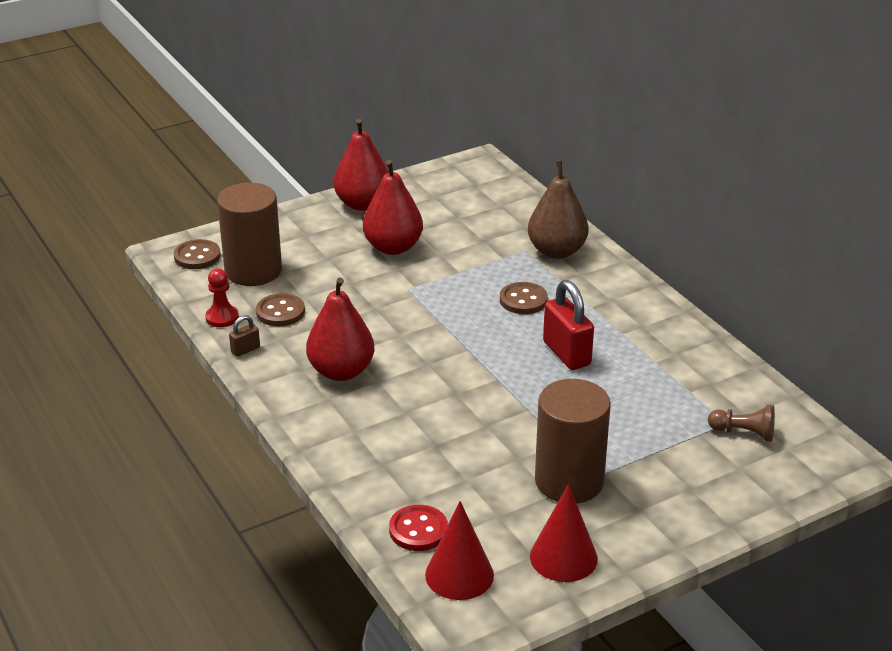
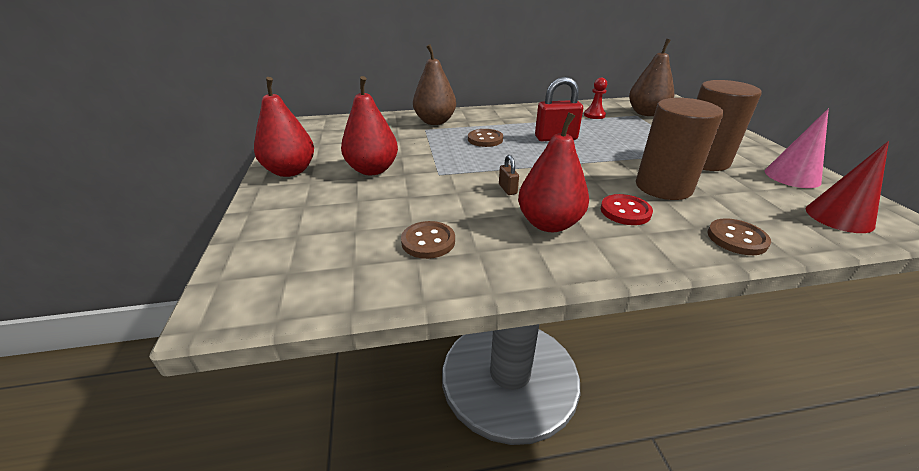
camera: 70 degrees left, 0 degrees up
brown button [174,239,221,269] -> brown button moved to [708,219,771,255]
red pawn [205,268,239,327] -> red pawn moved to [584,78,607,119]
brown cylinder [217,183,282,286] -> brown cylinder moved to [636,98,723,200]
brown padlock [229,315,260,357] -> brown padlock moved to [499,155,519,195]
red button [389,505,448,551] -> red button moved to [601,194,653,225]
red cone [530,484,598,582] -> pink cone [765,109,829,188]
brown pawn [708,405,775,442] -> brown pear [629,39,674,116]

